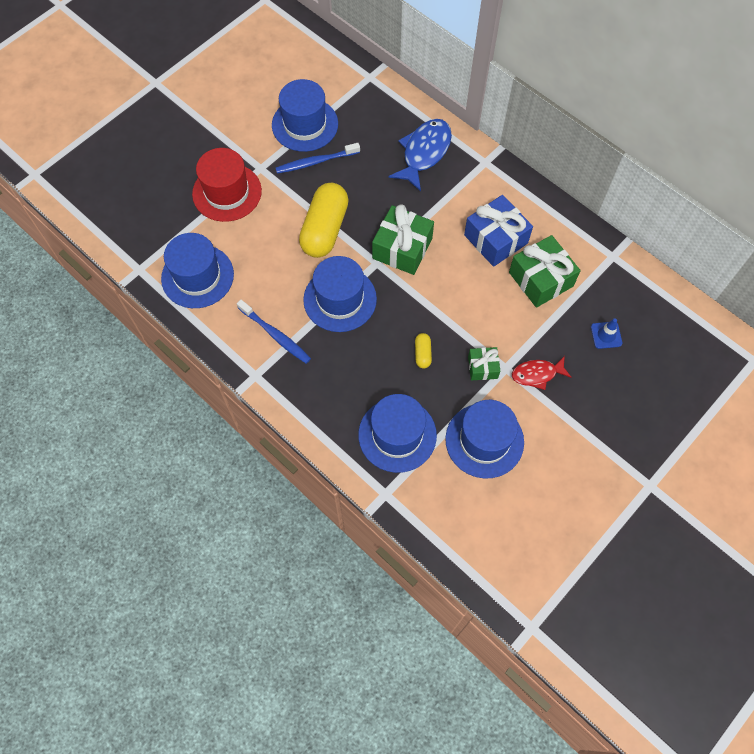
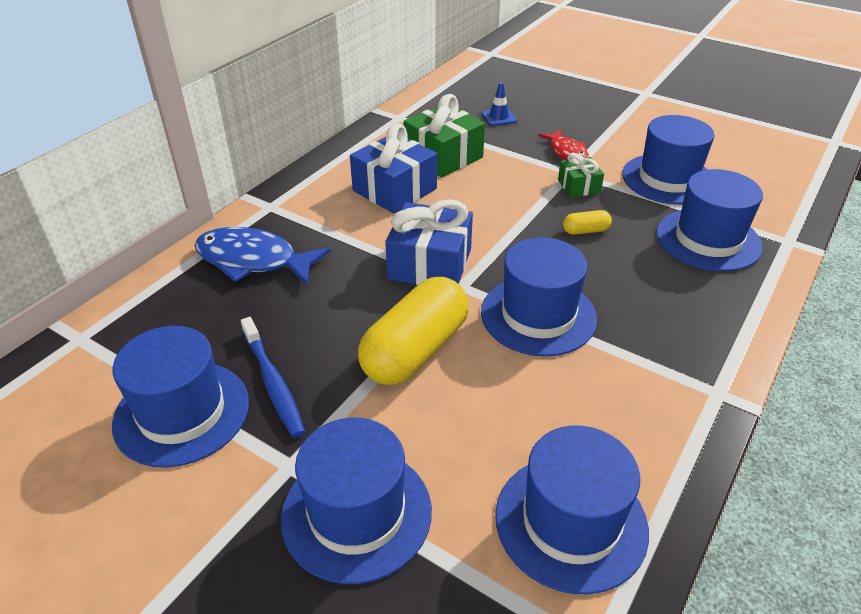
camera: 100 degrees left, 25 degrees down
red hat [192,148,262,222] -> blue hat [281,418,432,584]
blue toothbrush [237,300,311,364] -> none
yellow capsule [299,183,349,258] -> yellow capsule turned 60 degrees counterclockwise [358,277,469,385]
green gift [372,204,434,275] -> blue gift [385,199,473,285]

